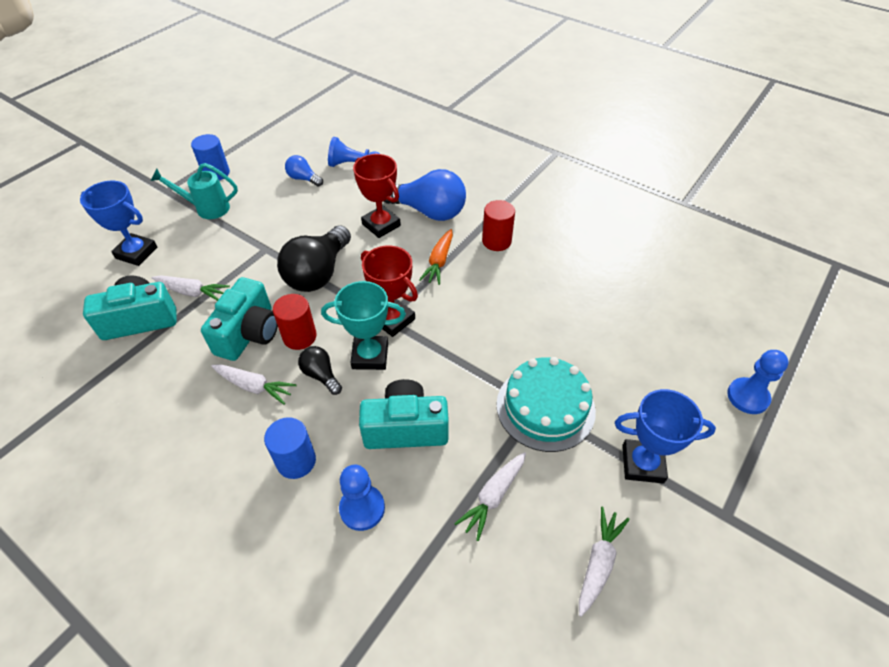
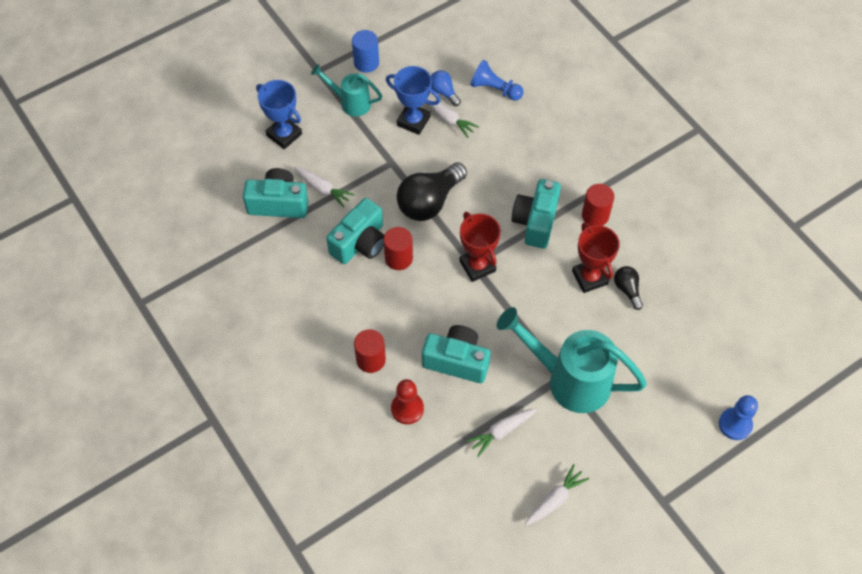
camera: 20 degrees right, 10 degrees up
white carrot [211,364,297,405] -> white carrot moved to [427,97,479,138]
blue cylinder [264,417,316,479] -> red cylinder [354,329,386,373]
black light bulb [298,346,342,395] -> black light bulb moved to [614,266,643,310]
turquoise trophy [321,281,406,370] -> none
blue pawn [339,465,385,531] -> red pawn [391,379,424,424]
red trophy [353,154,401,238] -> red trophy moved to [572,222,620,293]
blue light bulb [384,169,466,221] -> none
orange carrot [419,229,453,285] -> turquoise camera [512,179,561,248]
turquoise cake [497,357,596,452] -> turquoise watering can [497,307,647,413]
blue trophy [615,389,716,483] -> blue trophy moved to [386,66,441,135]

